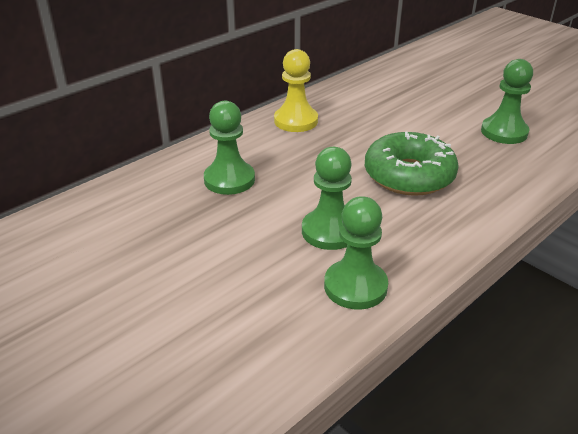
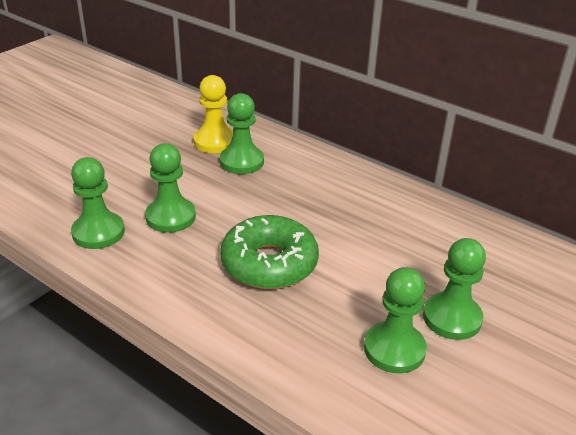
camera: 80 degrees right, 0 degrees up
yellow pawn [274,49,318,132] -> yellow pawn moved to [194,75,233,153]
none -> green pawn [423,238,486,340]

